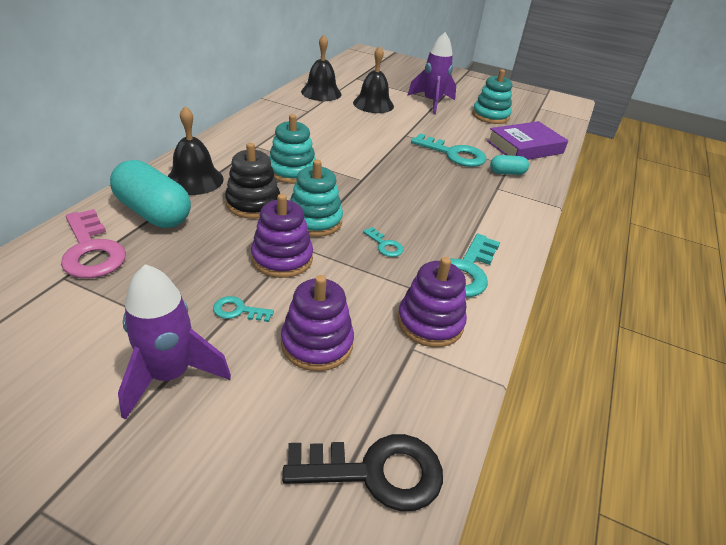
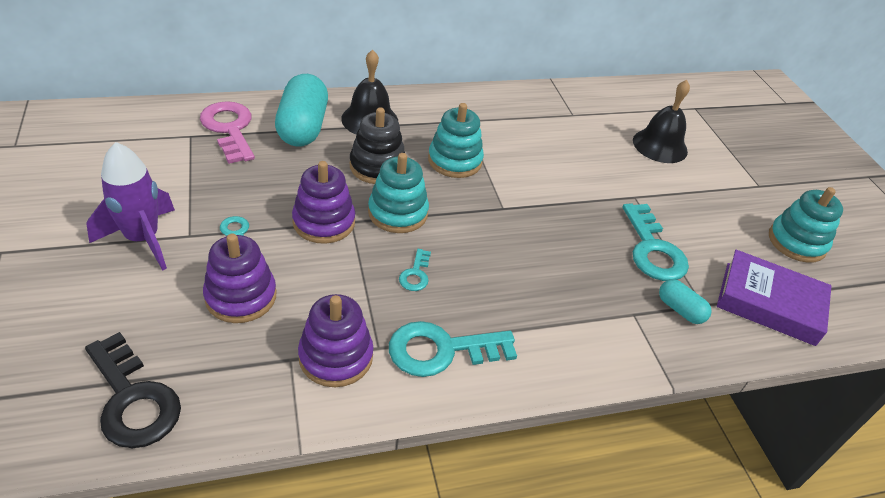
camera: 50 degrees right, 5 degrees up
pink key [61,209,126,278] -> pink key turned 135 degrees clockwise [200,101,255,164]
black bell [301,35,342,101] -> none
purple rocket [407,32,456,114] -> none

